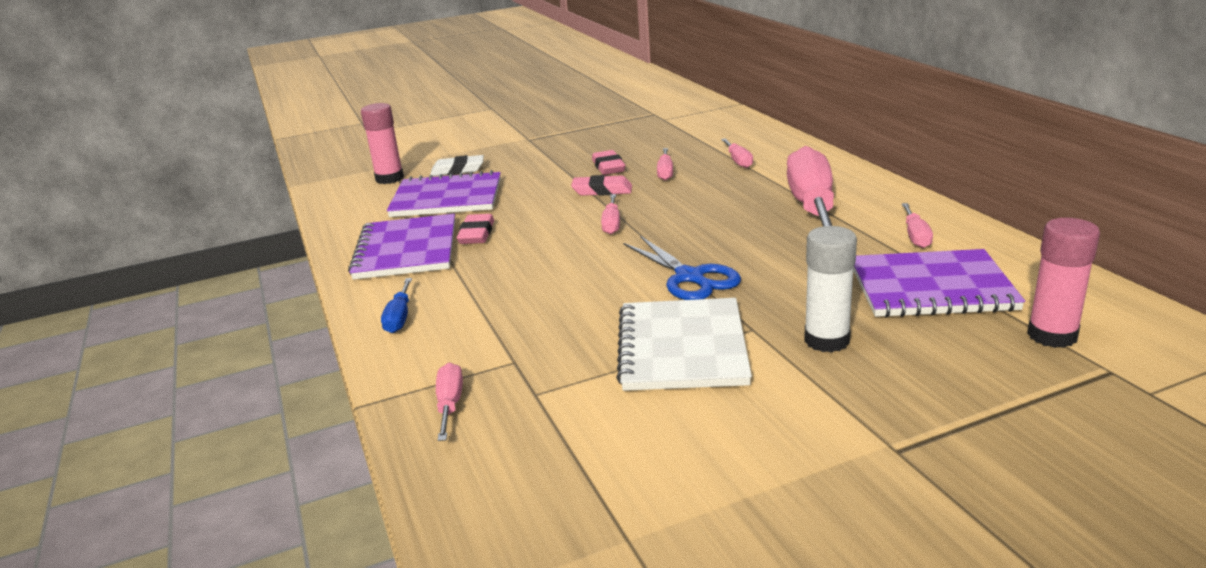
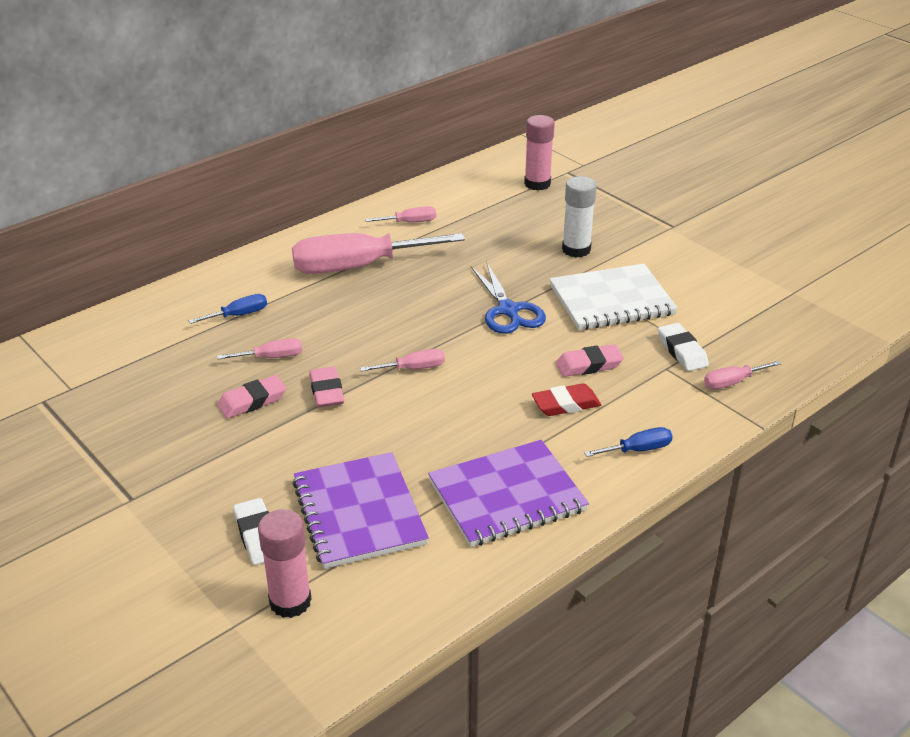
camera: 110 degrees left, 10 degrees up
pink eraser [457,214,494,244] -> pink eraser moved to [556,344,624,377]
blue scissors [623,236,741,300] -> blue scissors turned 120 degrees clockwise [471,263,546,334]
pink screwdriver [721,138,753,168] -> blue screwdriver [189,294,267,324]
purple notebook [853,249,1025,318] -> none
none -> red eraser [532,383,601,416]
none -> white eraser [658,323,709,371]

